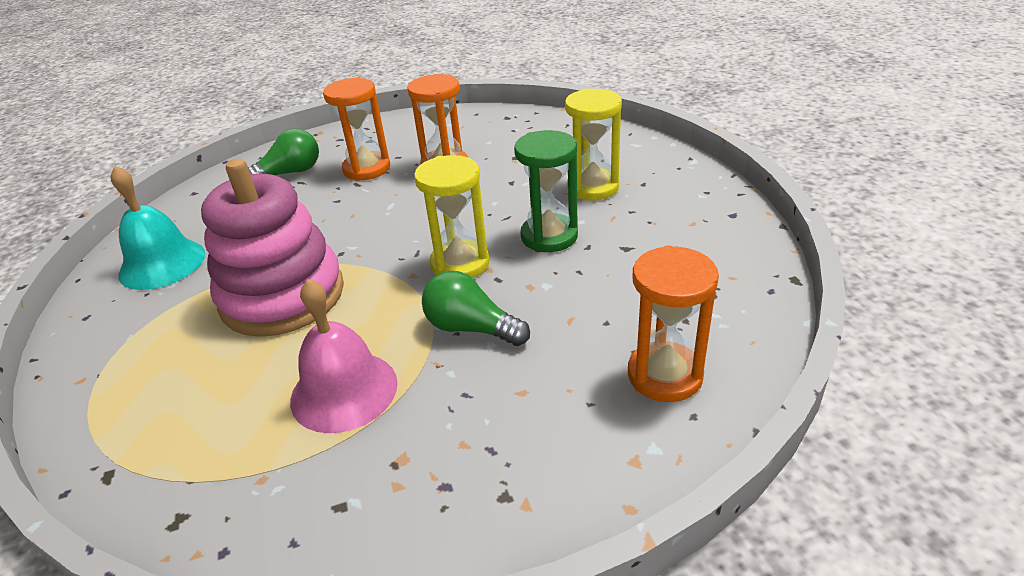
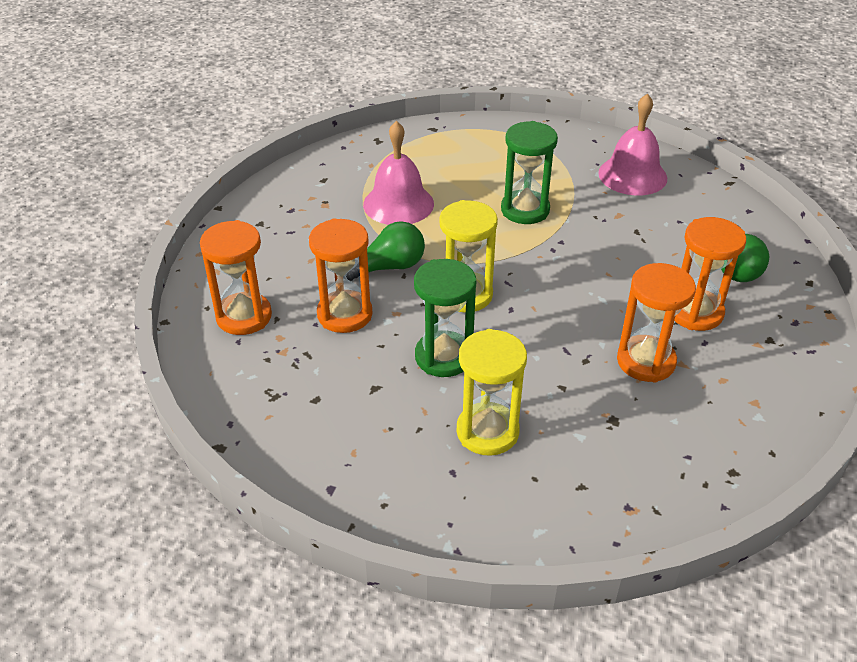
camera: 125 degrees right, 5 degrees up
turquoise bell [111,166,205,290] -> pink bell [598,93,667,195]
pink stacking toy [201,159,344,337] -> green hourglass [501,121,558,224]
none -> orange hourglass [309,218,373,333]

